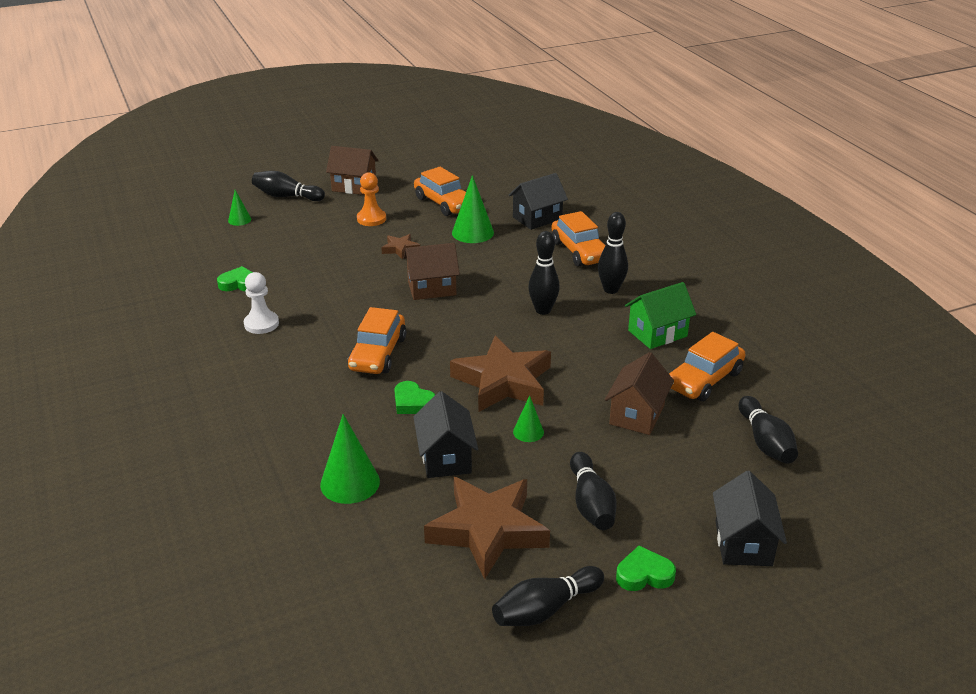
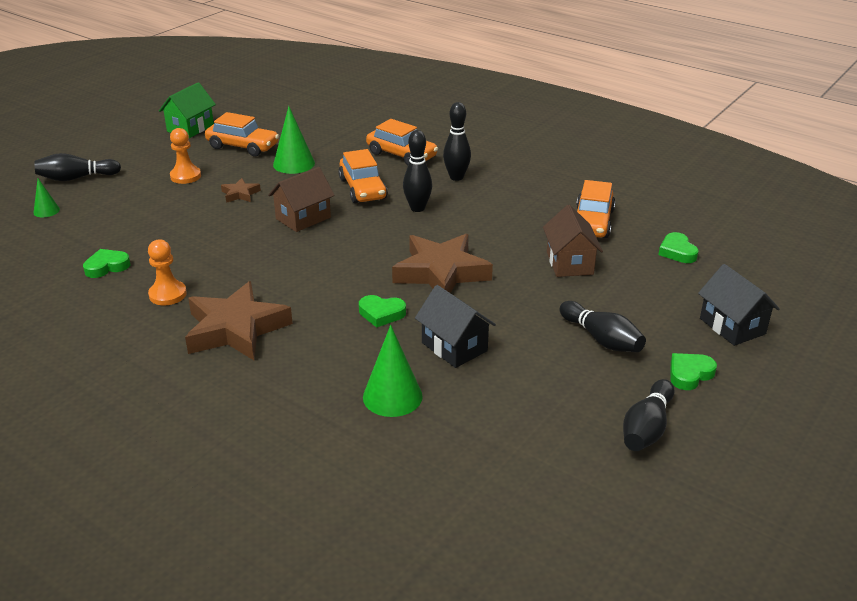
camera: 30 degrees left, 0 degrees up
white pawn [244,272,279,334] -> orange pawn [148,240,187,305]
brown house [326,146,379,195] -> none
orange car [348,307,406,374] -> orange car moved to [338,149,388,203]
brown star [424,477,550,580] -> brown star moved to [185,281,293,360]
black house [509,173,568,230] -> none
green cone [513,396,544,442] -> none
green house [625,282,696,349] -> green house moved to [159,82,216,138]
black bowling pin [739,396,798,464] -> green heart [659,232,699,263]

